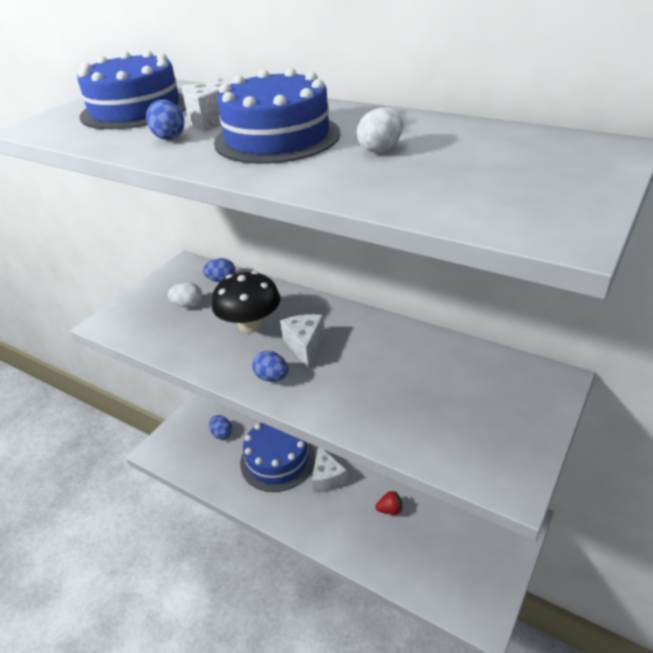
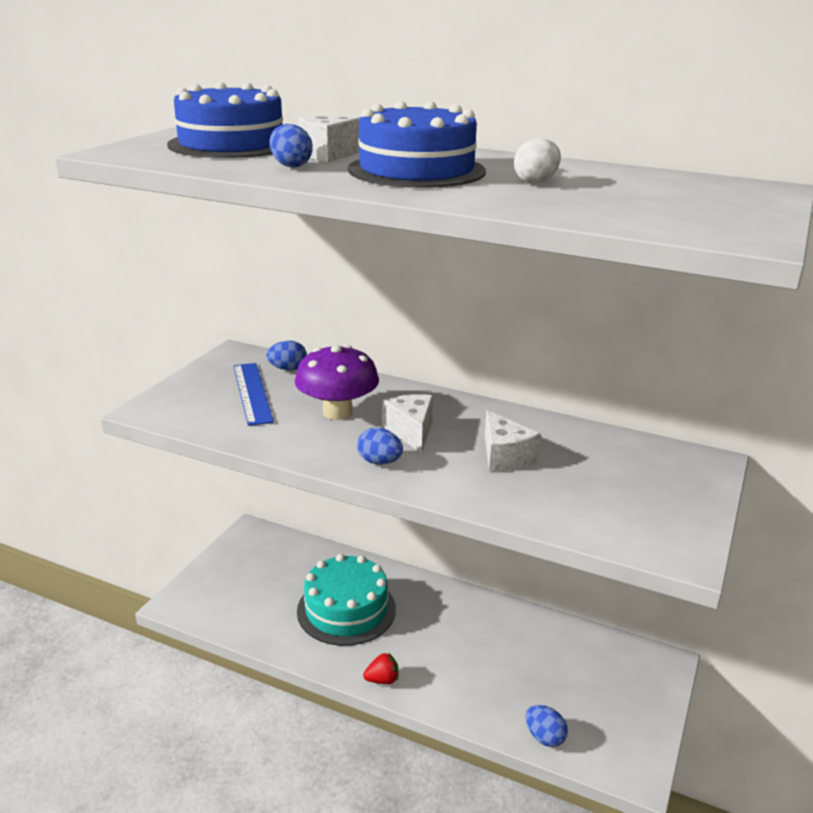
camera: 10 degrees left, 10 degrees down
white egg [168,282,202,308] -> blue ruler [233,363,274,426]
blue egg [209,415,232,440] -> blue egg moved to [526,705,568,747]
black mushroom [212,271,280,333] -> purple mushroom [295,345,379,420]
blue cake [240,422,315,492] -> turquoise cake [297,554,396,646]
white cheese [312,447,348,493] -> white cheese moved to [485,410,541,472]
red strawberry [375,490,402,515] -> red strawberry moved to [363,652,399,684]

